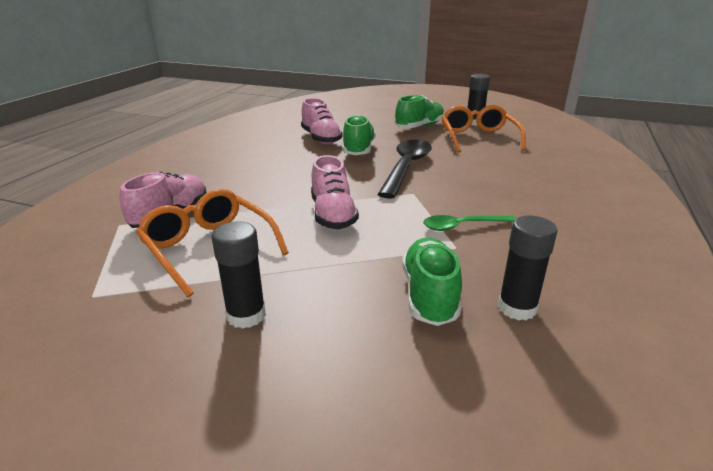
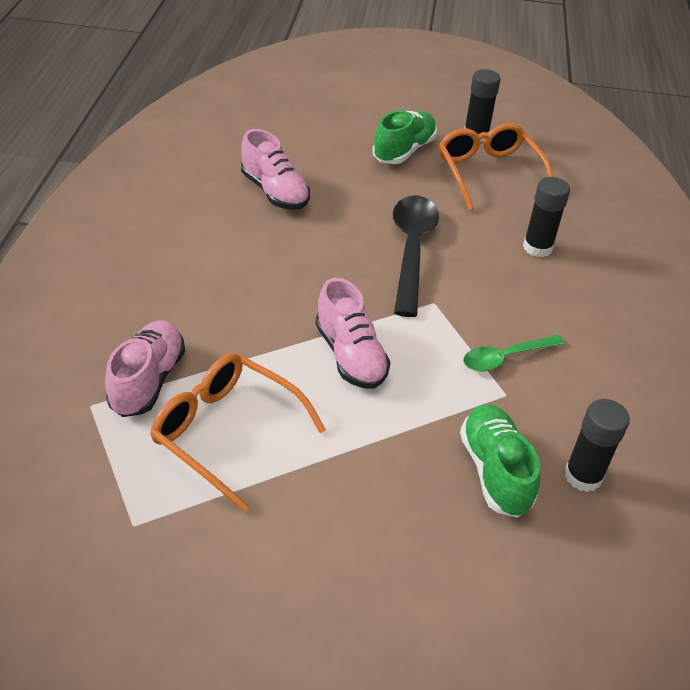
camera: 15 degrees left, 15 degrees up
black glue stick [212,221,266,329] -> black glue stick moved to [523,177,570,257]
green shoe [343,115,376,155] -> none

